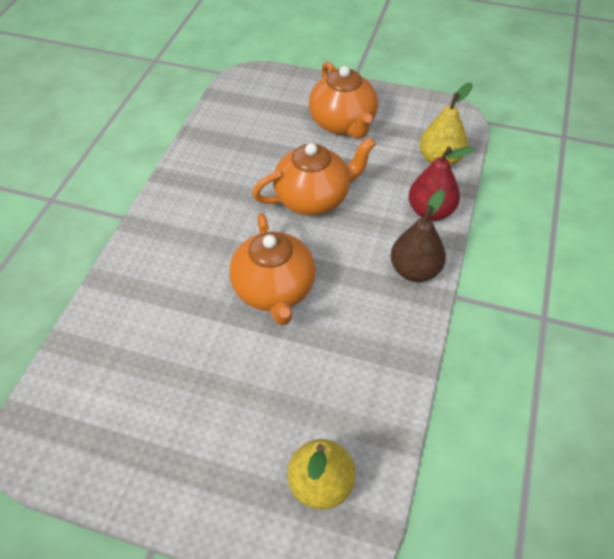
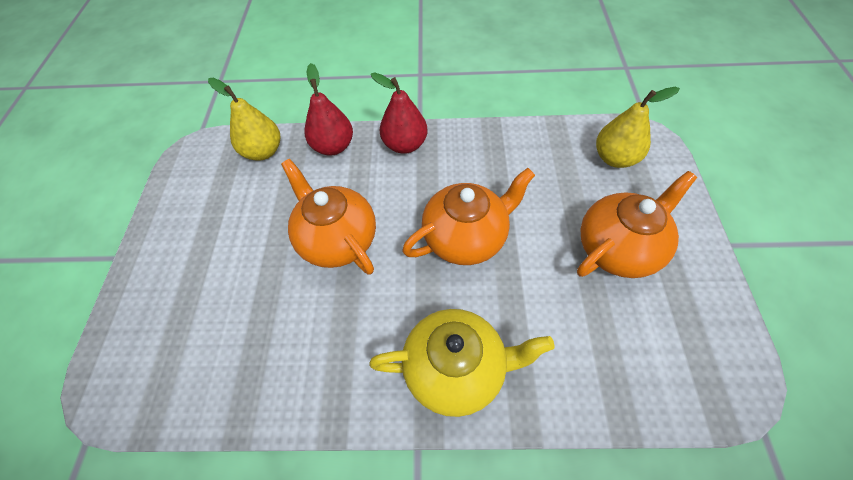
camera: 105 degrees left, 5 degrees up
orange teapot [309,61,378,139] -> orange teapot moved to [577,171,697,278]
brown pear [391,190,446,282] -> red pear [371,72,427,154]
none -> yellow teapot [369,309,555,417]

